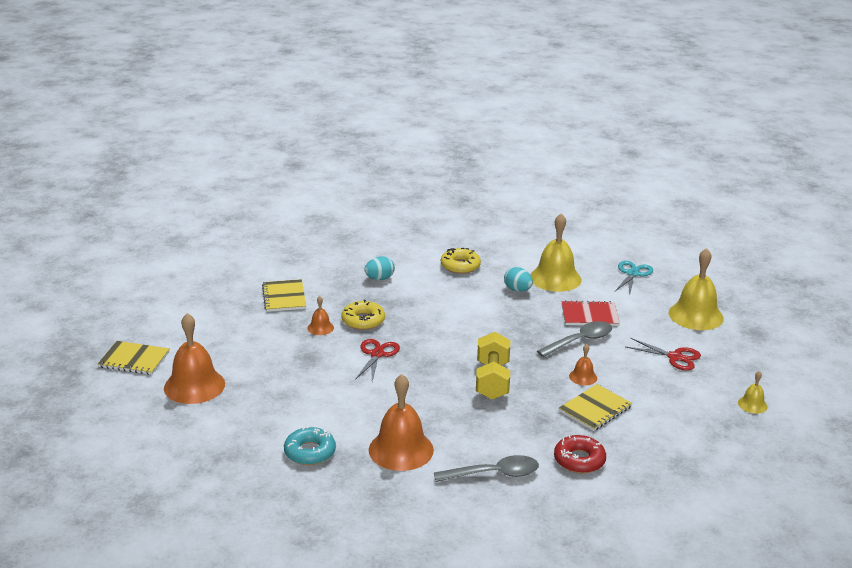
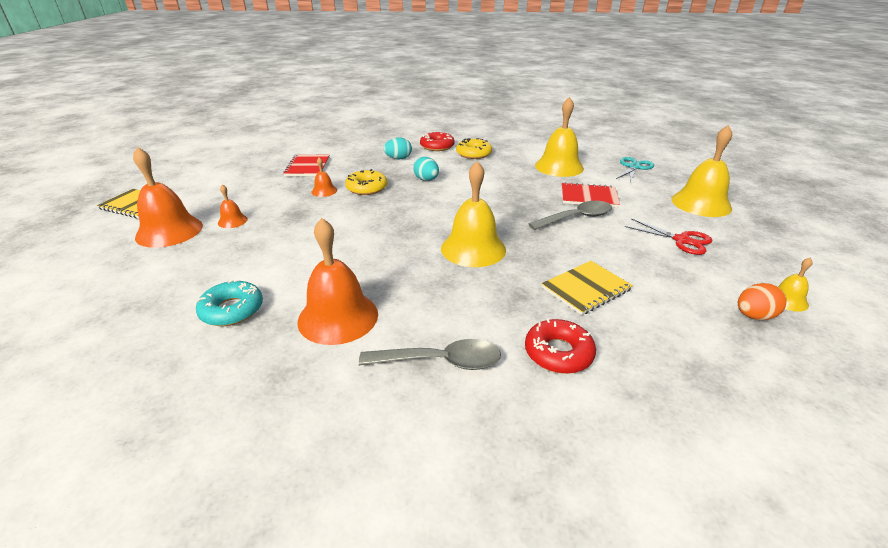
camera: 10 degrees right, 5 degrees up
yellow notebook [262,279,306,312] -> red notebook [283,155,330,176]
red scissors [355,339,400,381] -> none
yellow dumbbell [476,332,510,400] -> yellow bell [441,161,506,267]
turquoise egg [504,267,533,292] -> turquoise egg moved to [413,157,439,181]
orange bell [569,344,597,385] -> orange bell moved to [218,184,248,228]
none -> red donut [420,131,455,151]
none -> orange egg [738,283,787,320]

